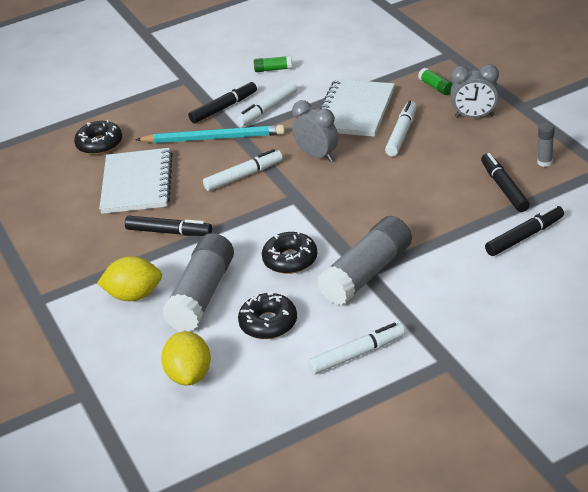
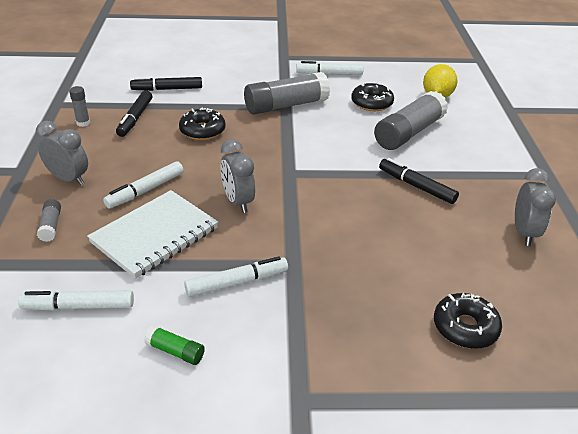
camera: 160 degrees left, 0 degrees up
yellow lemon [97,256,162,301] -> none
white notebook [99,148,173,214] -> none
turquoise pencil [135,125,285,143] -> none
black marker [188,81,257,124] -> none
white marker [203,149,283,191] -> white marker moved to [18,290,134,311]
black donut [262,231,317,274] -> black donut moved to [179,108,225,140]
green glue stick [418,68,453,95] -> grey glue stick [37,199,61,242]
none -> grey clock [515,168,556,246]

